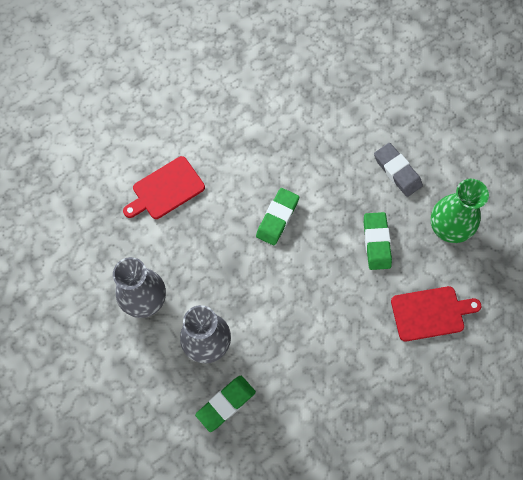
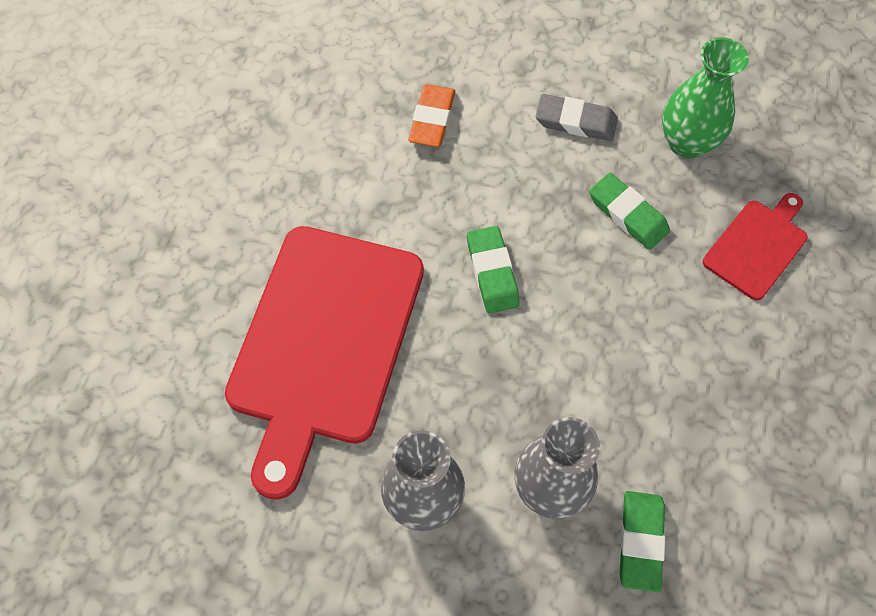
camera: 40 degrees left, 5 degrees down
red cutting board [123,156,205,219] -> red cutting board [225,226,424,500], size x2.07
none -> orange eraser [408,84,455,147]

